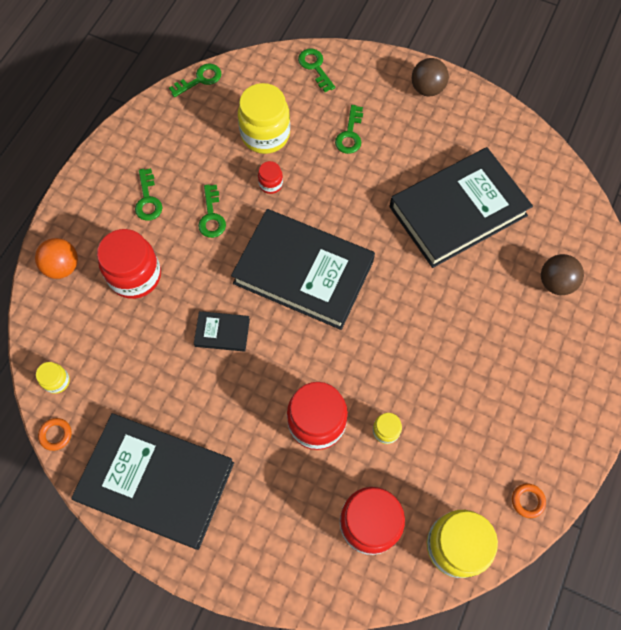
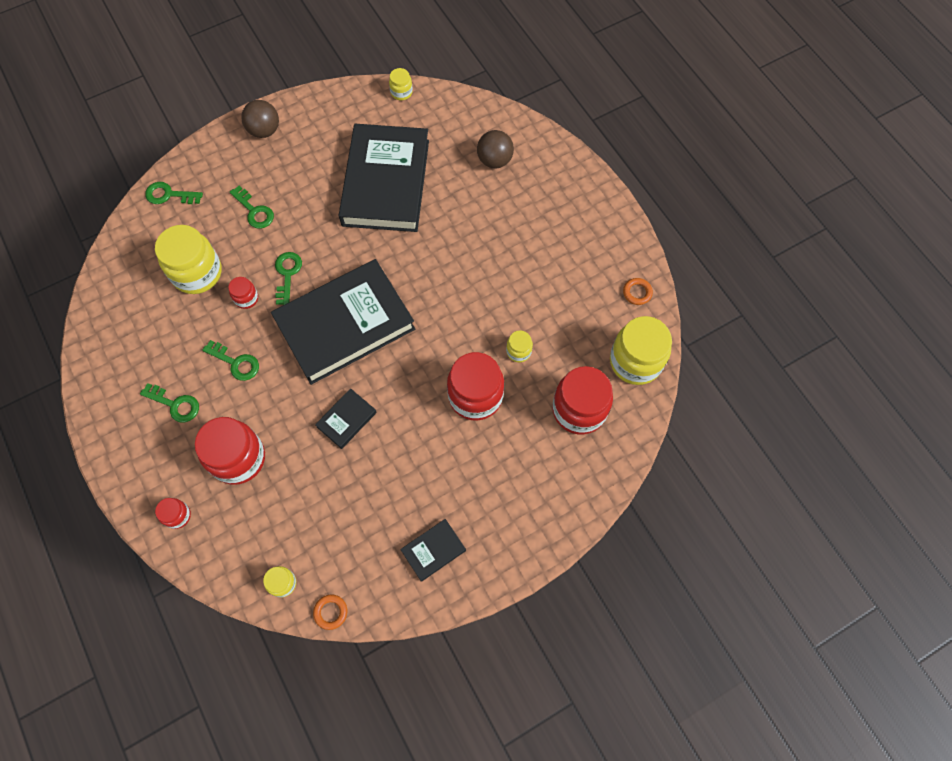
camera: 55 degrees left, 0 degrees up
orange ball [35,238,78,279] -> red jar [155,498,191,529]
black book [71,413,234,550] -> black book [400,519,466,582], size x0.42
green key [169,64,221,97] -> green key moved to [275,252,302,305]
none -> yellow jar [389,68,413,100]

